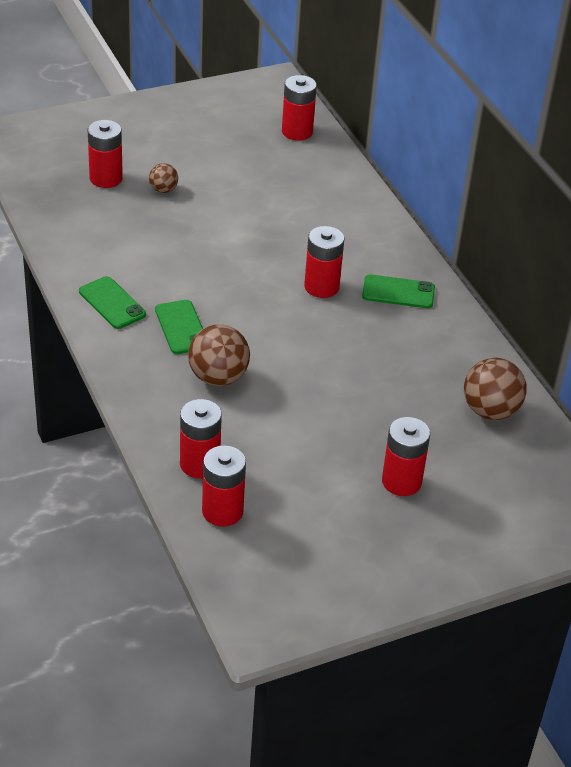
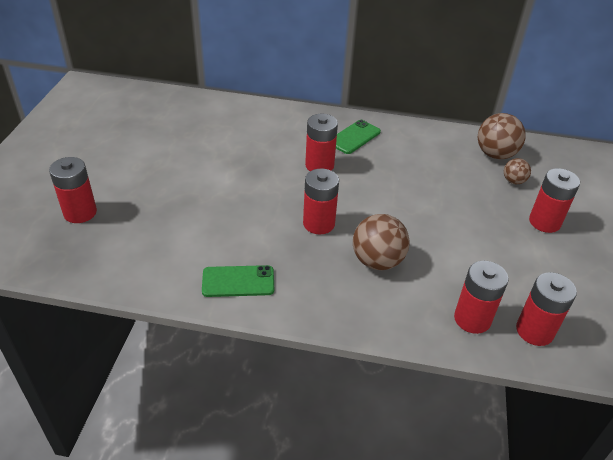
camera: 55 degrees left, 0 degrees up
brown ball [149,163,178,193] -> brown ball moved to [504,158,531,184]
green phone [155,300,203,354] -> none
red battery [282,75,317,141] -> red battery moved to [303,168,339,235]

